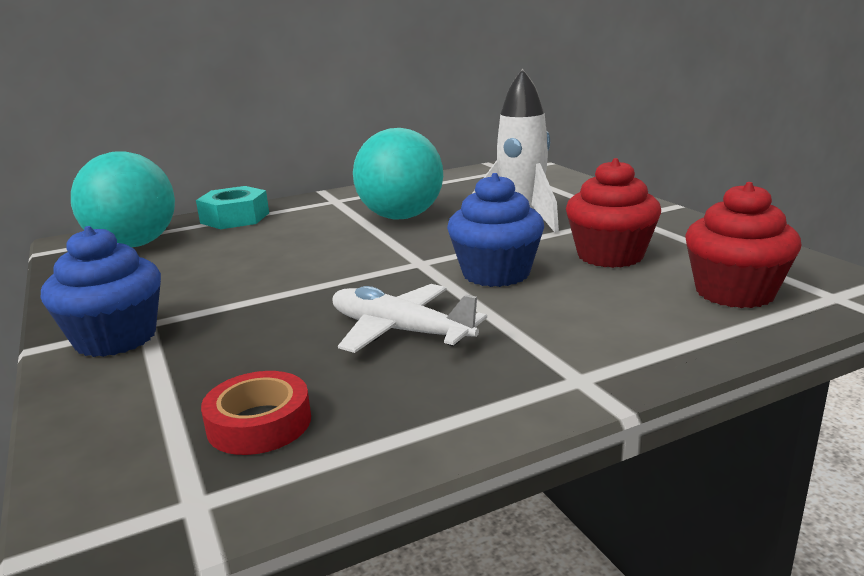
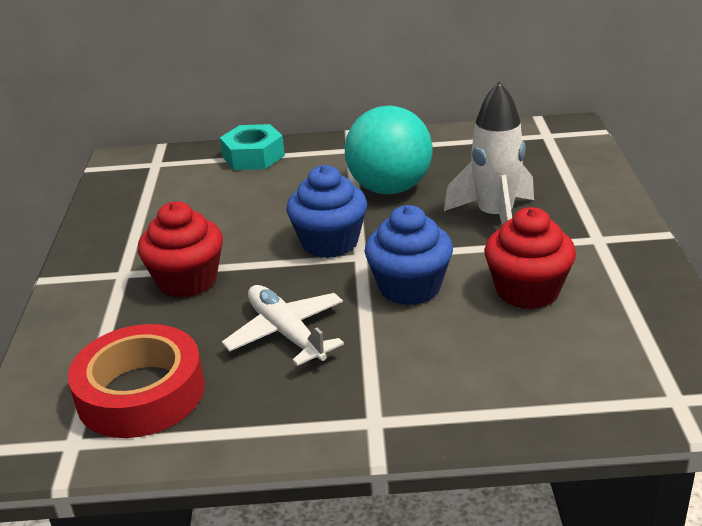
camera: 25 degrees right, 10 degrees up
blue cupcake [41,226,161,357] -> blue cupcake moved to [286,165,367,258]
turquoise ball [71,152,175,247] -> none
red tape [201,371,311,455] -> red tape [68,324,205,438], size x1.74
red cupcake [685,182,801,308] -> red cupcake moved to [138,201,223,298]

